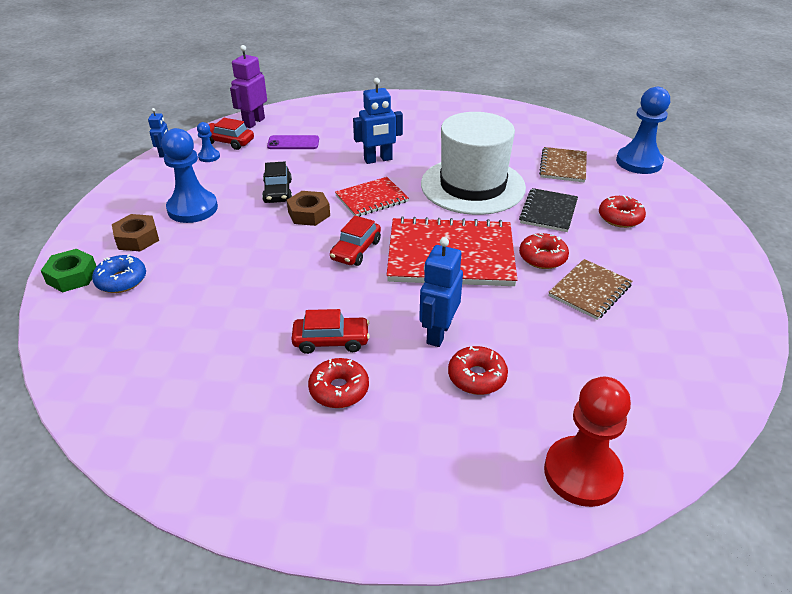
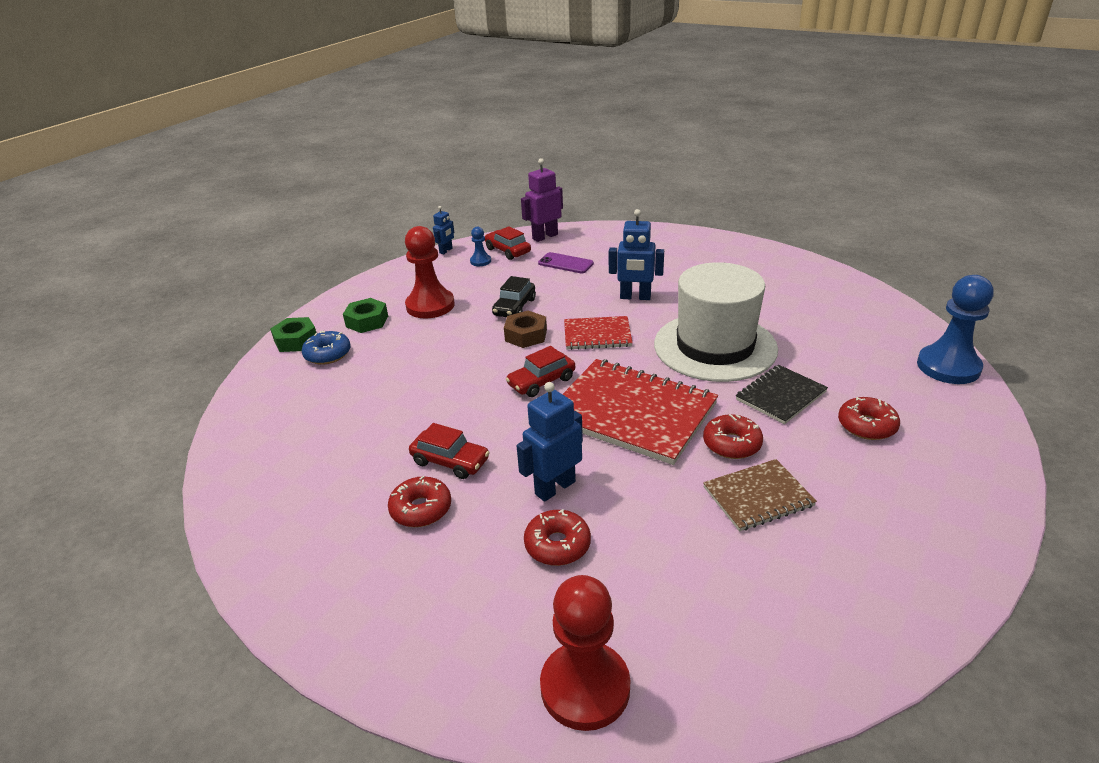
camera: 30 degrees right, 5 degrees down
brown nut [112,214,159,251] -> green nut [343,298,388,333]
blue pawn [161,128,218,223] -> red pawn [405,226,455,318]
brown notebook [539,147,587,182] -> none

